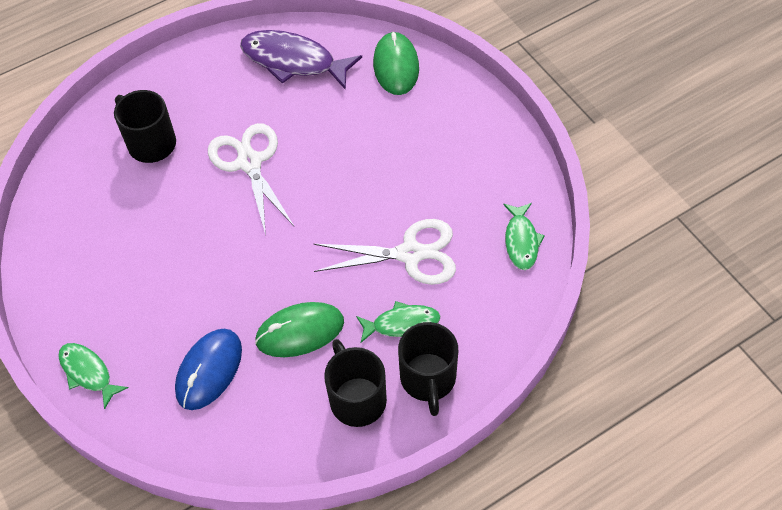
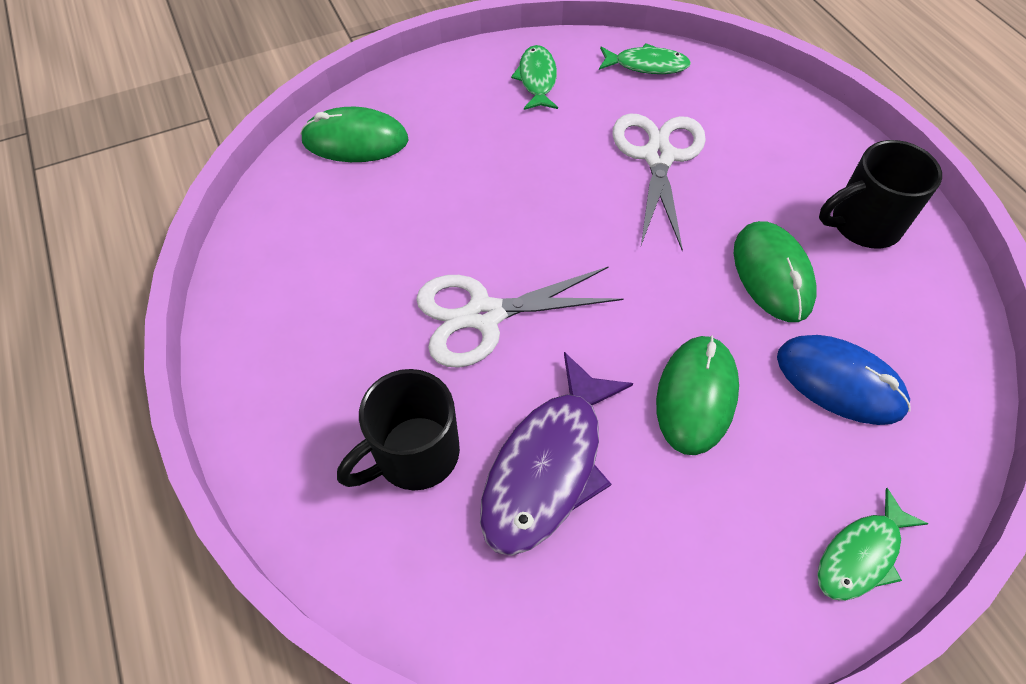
camera: 85 degrees left, 0 degrees up
purple fish [240,30,362,90] -> purple fish moved to [480,352,633,556]
green fish [356,301,441,343] -> green fish moved to [511,45,558,110]
black mug [398,322,458,416] -> none
none -> green mouse [656,335,739,455]

